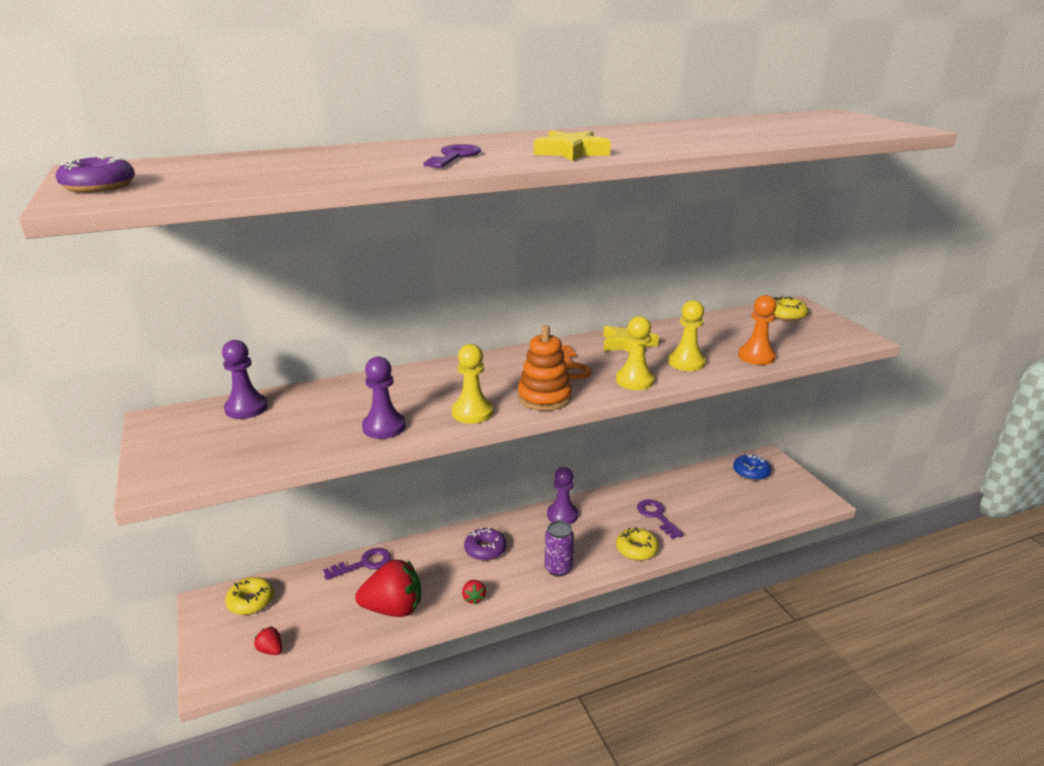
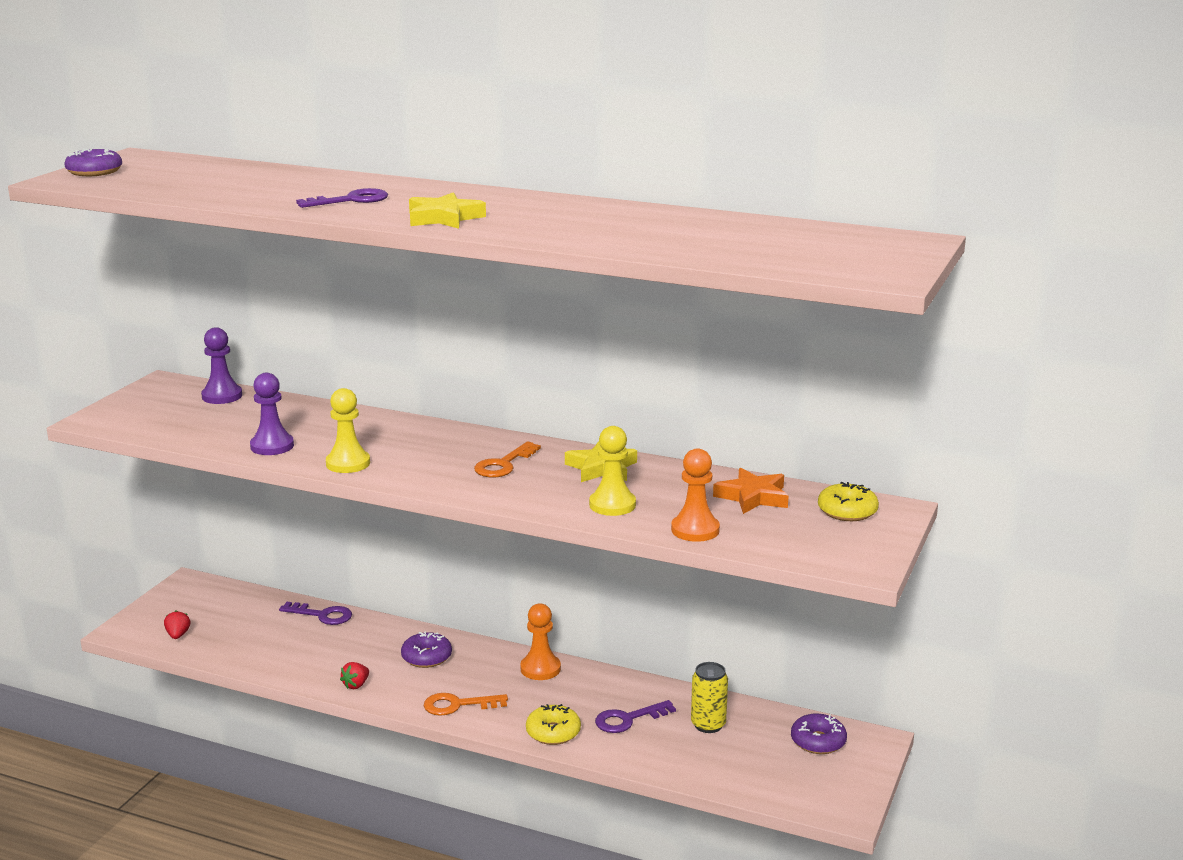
camera: 45 degrees right, 5 degrees down
yellow donut [225,577,274,615] -> none
red strawberry [355,559,421,617] -> none
orange stacking toy [518,325,572,411] -> none
purple can [545,521,574,577] -> orange key [424,693,508,716]
purple pawn [547,467,578,524] -> orange pawn [521,603,561,680]
yellow pawn [616,316,655,390] -> none
purple key [637,499,684,539] -> purple key turned 135 degrees counterclockwise [595,700,676,733]
blue donut [733,454,771,481] -> purple donut [791,714,847,754]
none -> yellow can [691,662,728,733]
none -> orange star [713,468,789,514]

